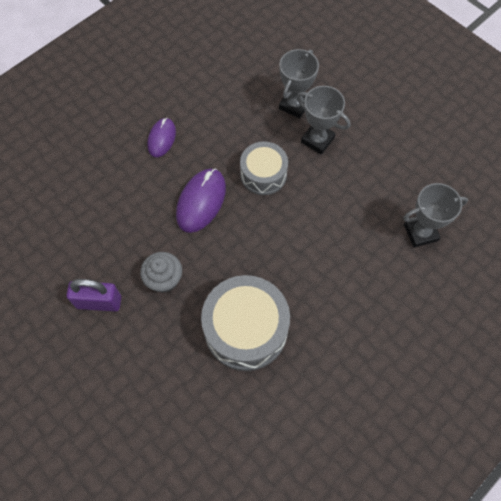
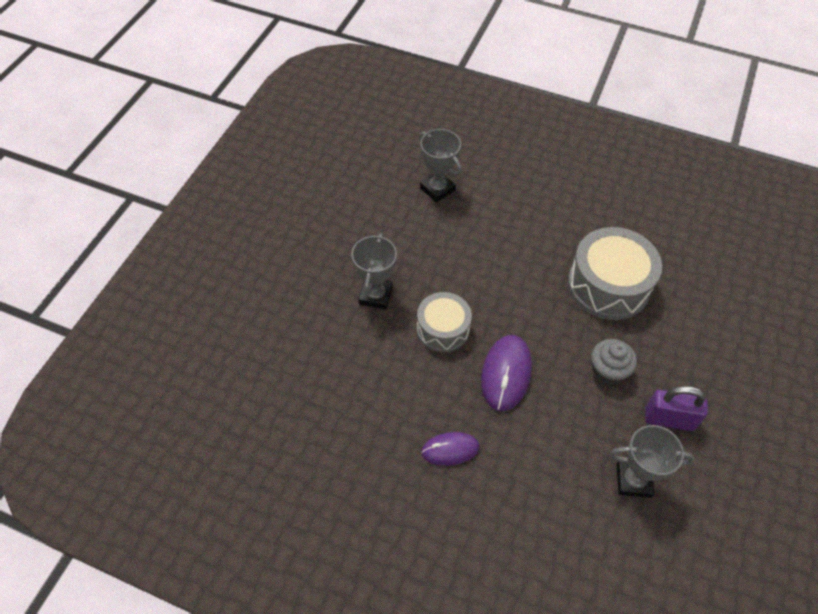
camera: 115 degrees left, 10 degrees down
purple padlock [67,279,121,311] -> purple padlock turned 60 degrees counterclockwise [645,386,708,431]
purple mouse [176,168,226,233] -> purple mouse turned 75 degrees counterclockwise [481,335,532,411]
grey trophy [279,49,319,118] -> grey trophy moved to [610,425,694,498]

